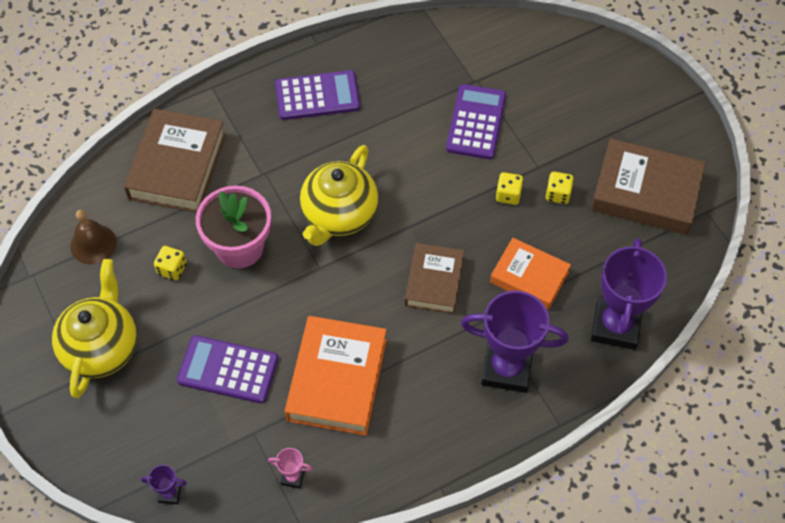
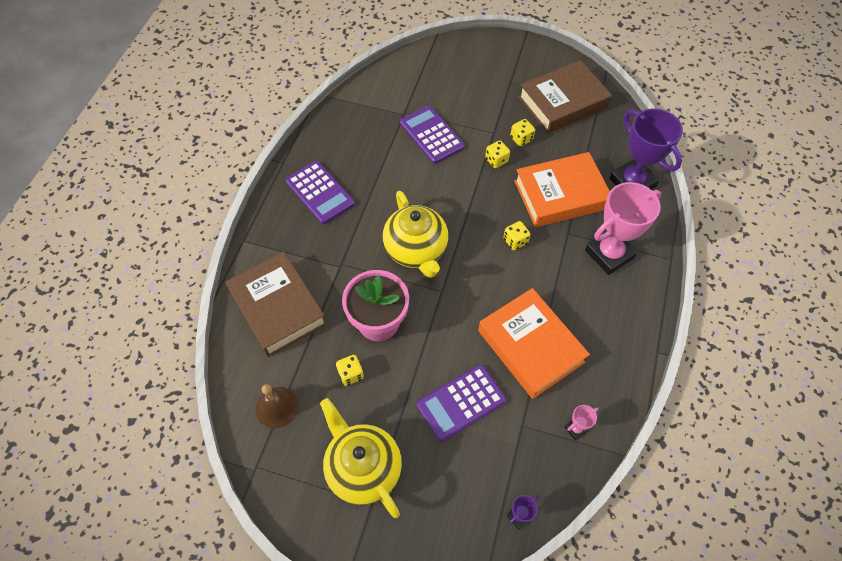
camera: 45 degrees left, 0 degrees up
purple calculator [275,70,360,120] -> purple calculator turned 105 degrees clockwise [286,161,355,224]
brown book [405,243,464,314] -> yellow dice [504,221,530,250]
purple trophy [461,291,568,393] -> pink trophy [585,182,661,275]
orange book [490,238,571,310] -> orange book [514,152,610,227], size x1.56

